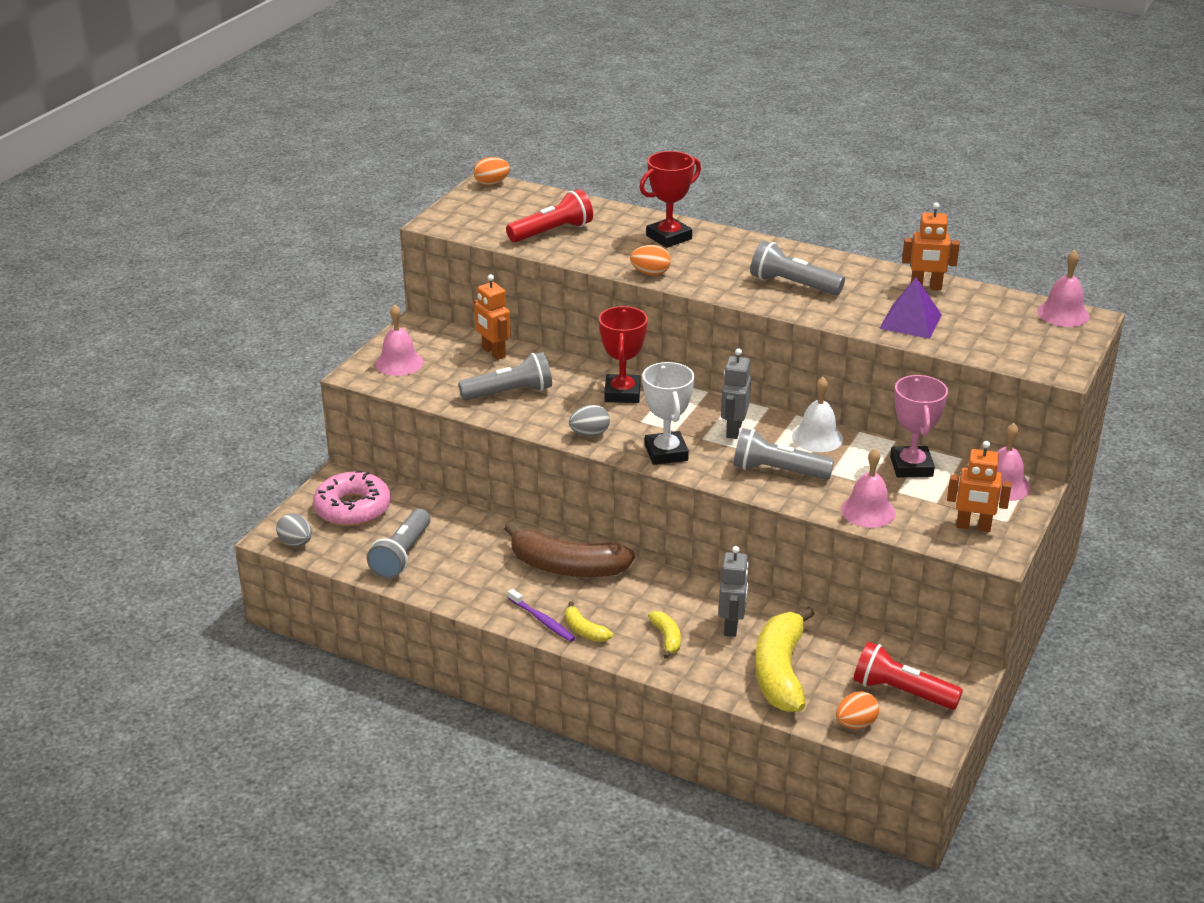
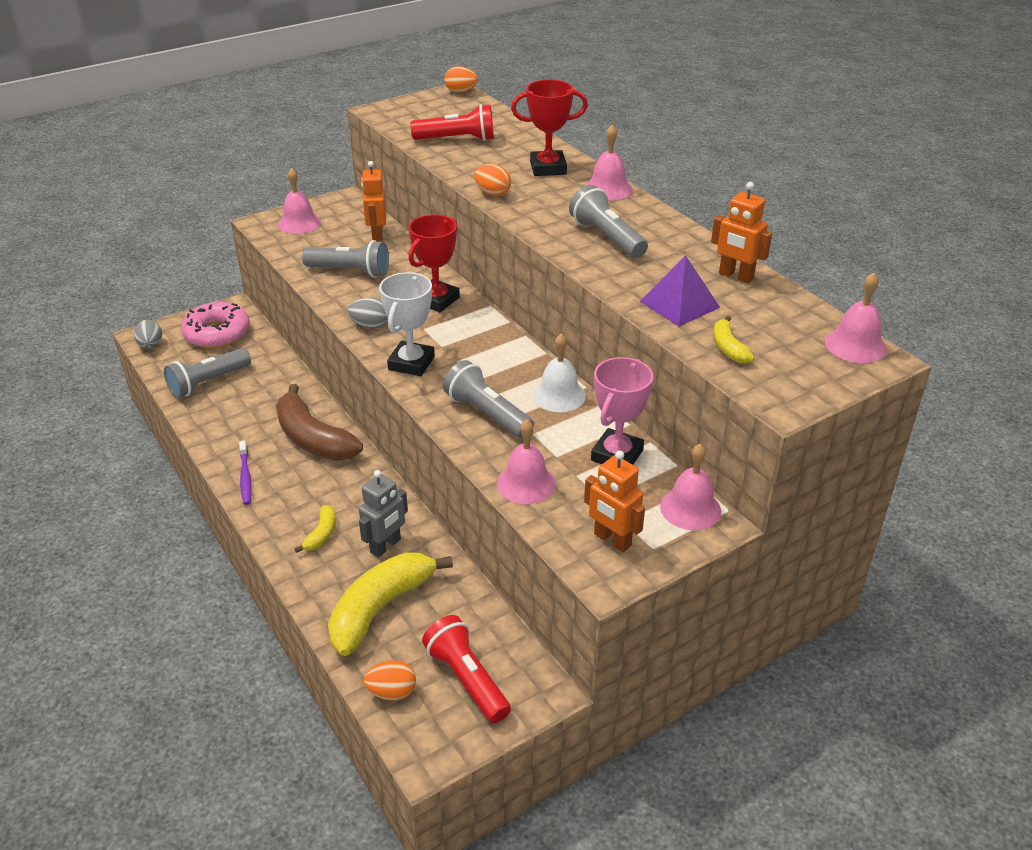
camera: 30 degrees right, 5 degrees up
yellow banana [565,601,613,642] -> yellow banana moved to [713,316,754,364]
grey robot [721,348,751,439] -> none
none -> pink bell [585,125,633,200]

